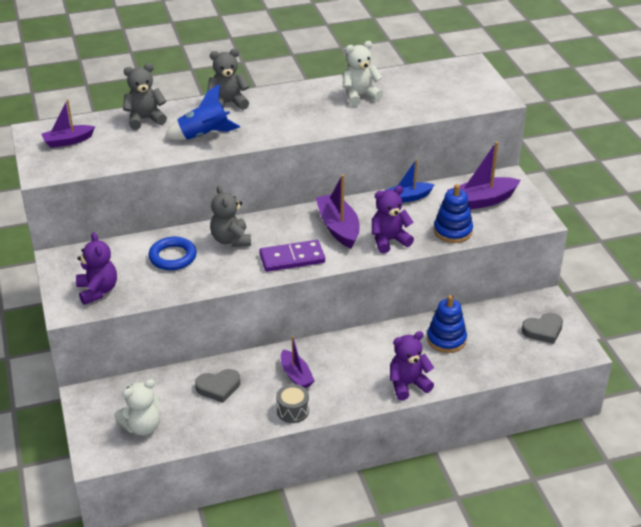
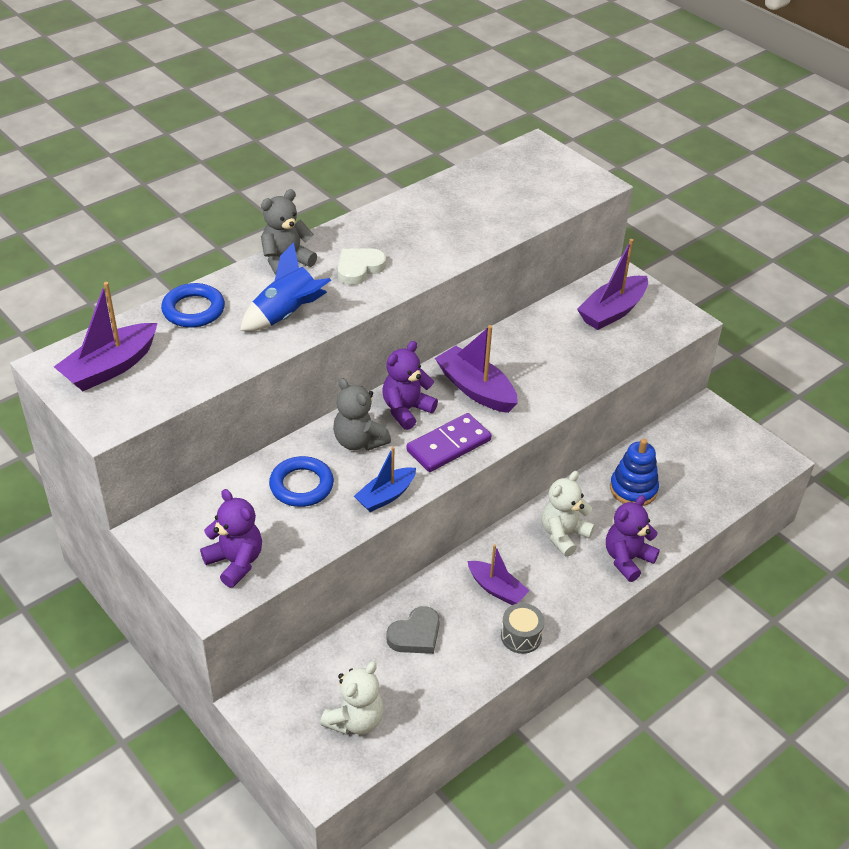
camera: 25 degrees left, 5 degrees up
purple boat [42,99,95,148] -> purple boat [54,282,157,391], size x1.52
grey teddy bear [123,63,167,130] -> blue ring [161,283,225,328]
white teddy bear [343,41,383,106] -> white teddy bear moved to [542,471,595,557]
purple teddy bear [372,186,414,253] -> purple teddy bear moved to [382,341,438,430]
blue boat [385,159,434,203] -> blue boat moved to [354,447,416,512]
blue stacking toy [434,184,473,243] -> none
grey heart [522,313,563,344] -> none
none -> white heart [337,248,386,285]

